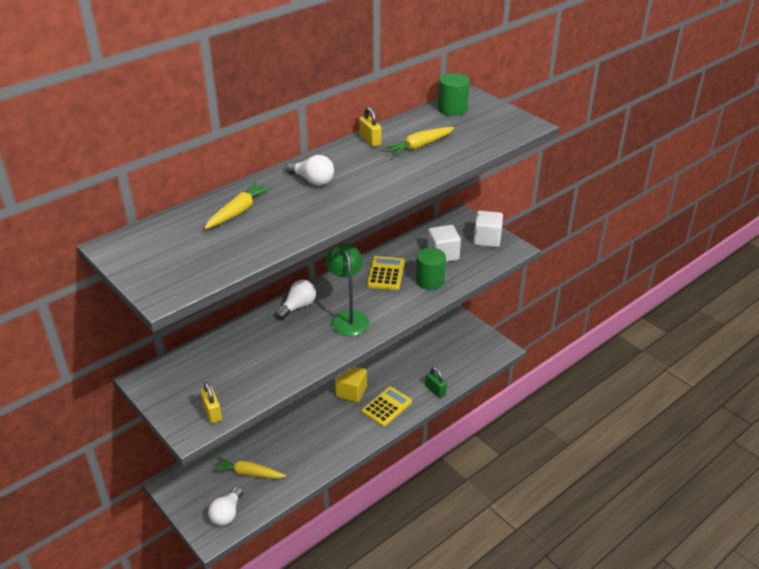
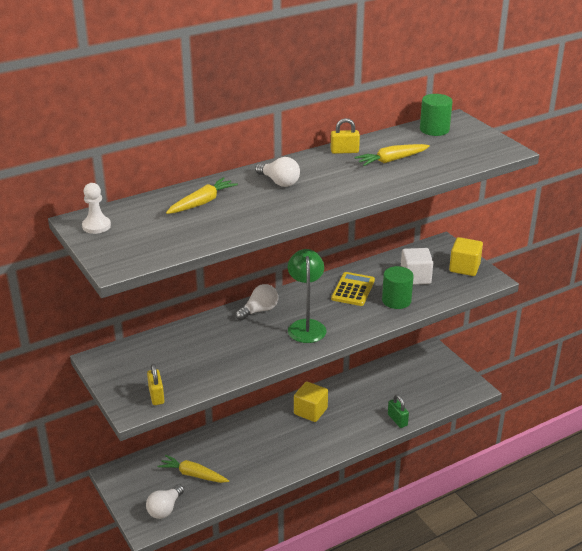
camera: 10 degrees right, 5 degrees down
yellow padlock [359,107,381,147] -> yellow padlock turned 75 degrees counterclockwise [331,118,360,154]
yellow calculator [362,387,412,427] -> none
white cube [473,211,503,247] -> yellow cube [449,237,483,276]
none -> white pawn [82,183,111,234]

